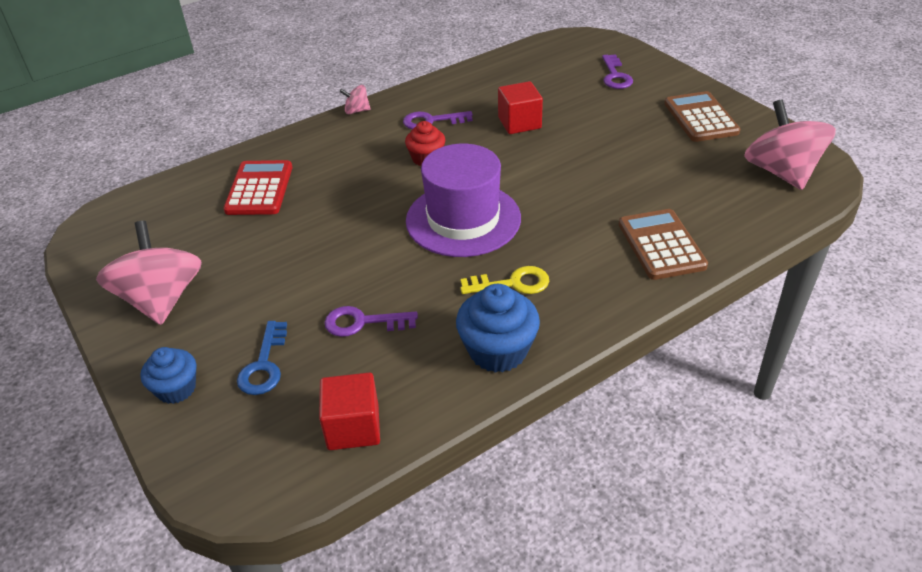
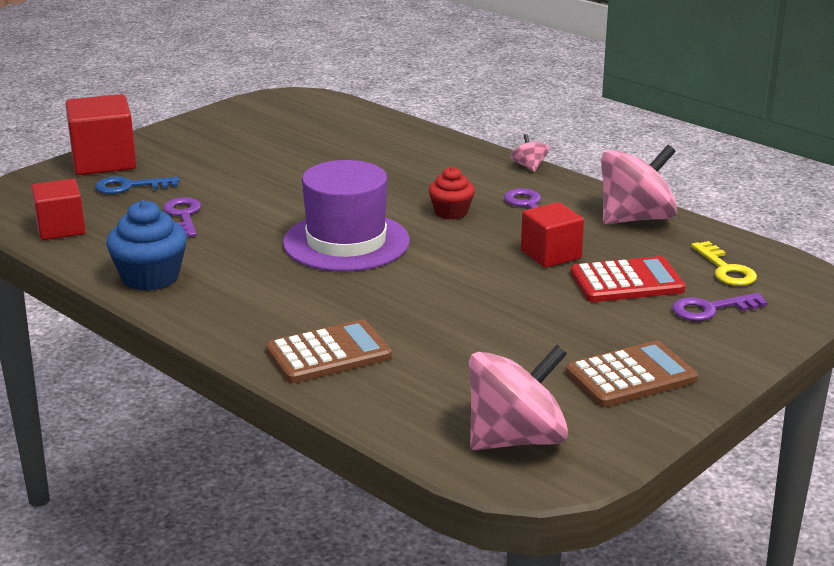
camera: 75 degrees right, 15 degrees down
pink spinning top [96,221,202,325] -> pink spinning top moved to [601,145,677,224]
blue cupcake [141,347,196,404] -> red cube [65,94,136,175]
red calculator [223,160,292,215] -> red calculator moved to [571,256,686,302]
yellow key [460,266,549,294] -> yellow key moved to [691,241,757,286]

